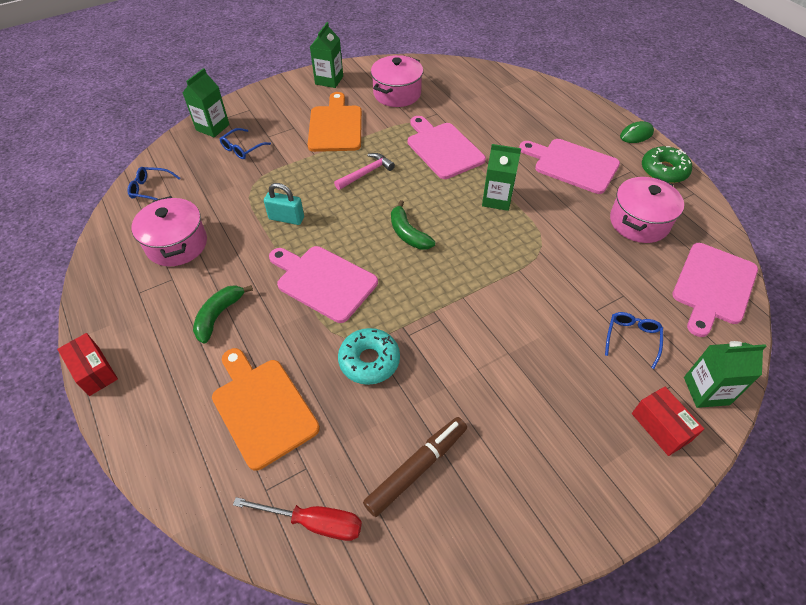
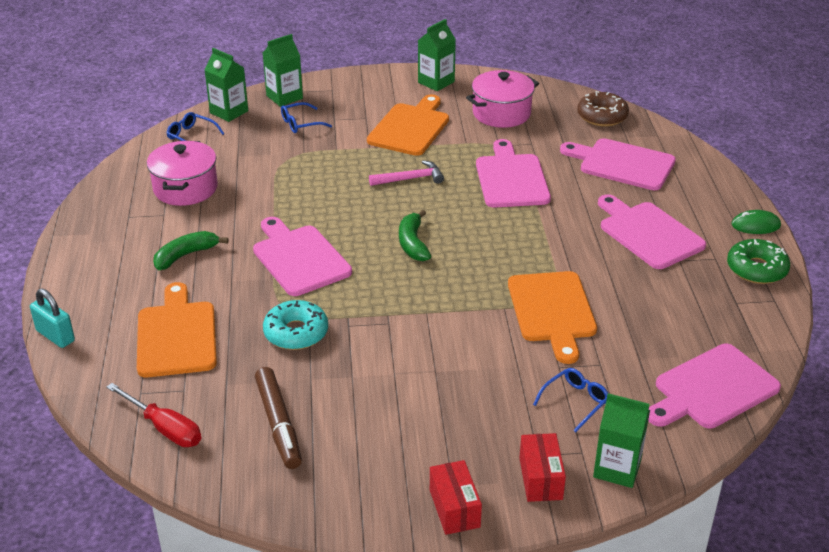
camera: 25 degrees right, 15 degrees down
red box [57,333,118,396] -> red box moved to [430,460,482,535]
turquoise padlock [264,183,304,225] -> turquoise padlock moved to [30,289,75,348]
brown marker [363,417,467,517] -> brown marker turned 90 degrees clockwise [255,367,302,469]
green carton [482,144,521,211] -> green carton moved to [204,48,248,122]
pink pot [610,177,684,243] -> none
none -> orange cutting board [508,271,597,364]
none -> pink cutting board [560,138,676,190]
none -> brown donut [577,91,629,126]

